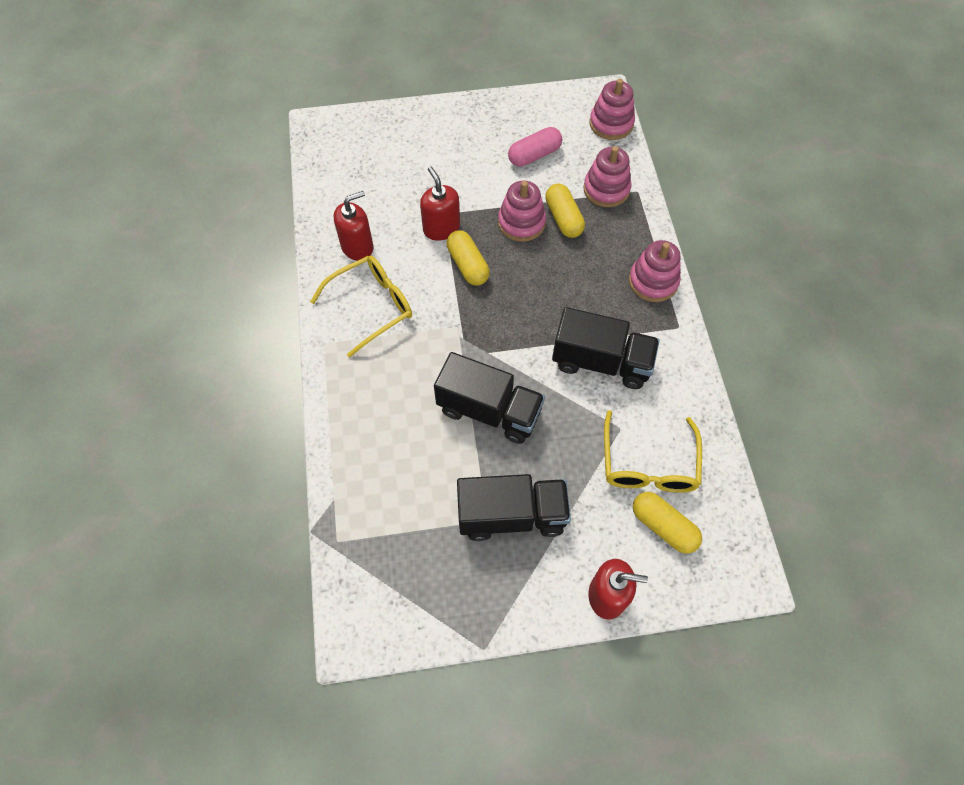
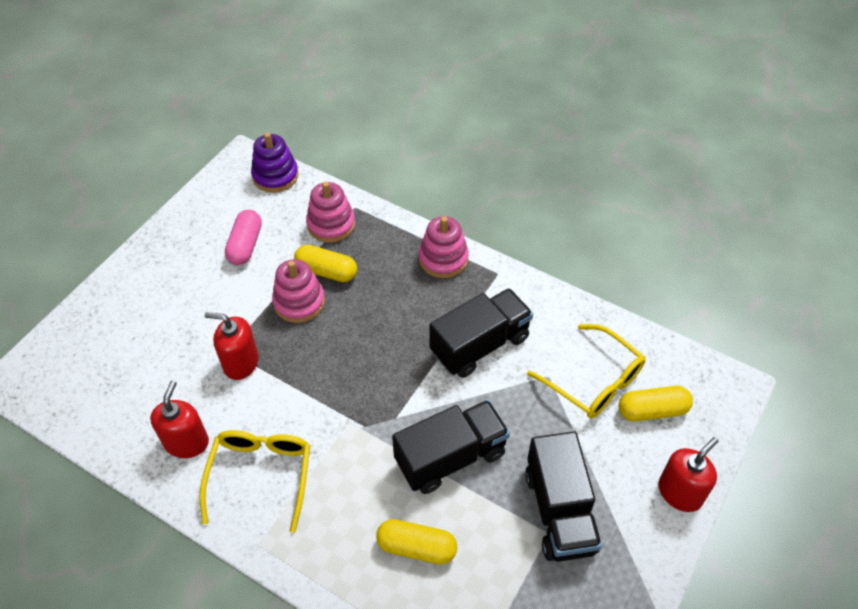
camera: 50 degrees left, 10 degrees down
yellow capsule [446,230,490,286] -> yellow capsule moved to [376,519,457,564]
black truck [457,474,571,541] -> black truck turned 135 degrees clockwise [525,431,602,562]
pink stacking toy [590,79,635,140] -> purple stacking toy [251,132,299,193]

